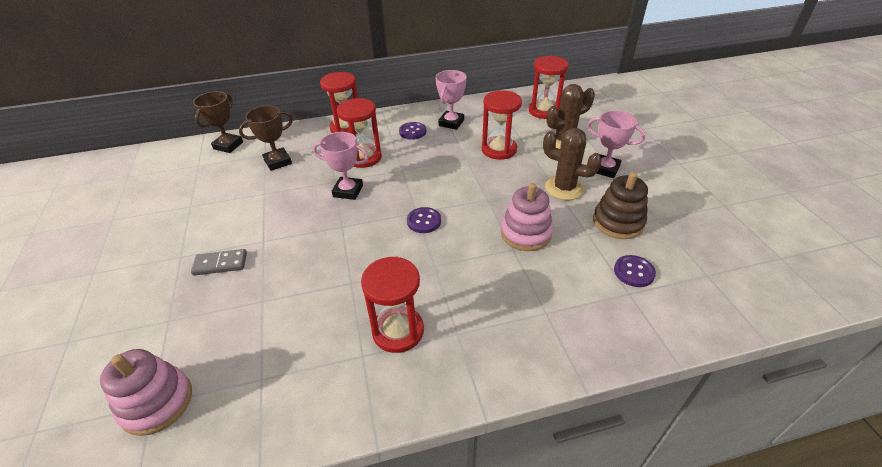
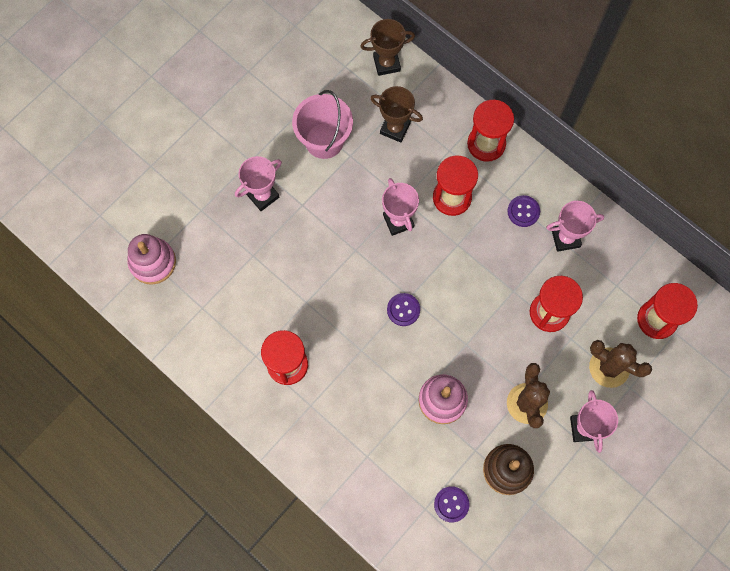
camera: 55 degrees right, 30 degrees up
grey domino [191,249,247,276] -> pink trophy [235,156,282,211]
none -> pink bucket [292,90,353,159]

